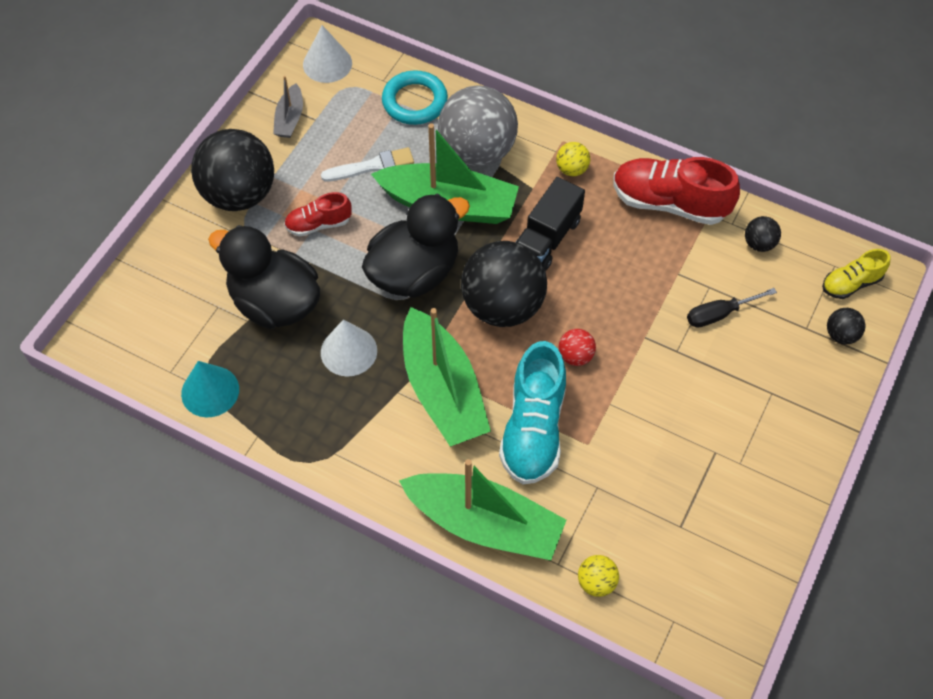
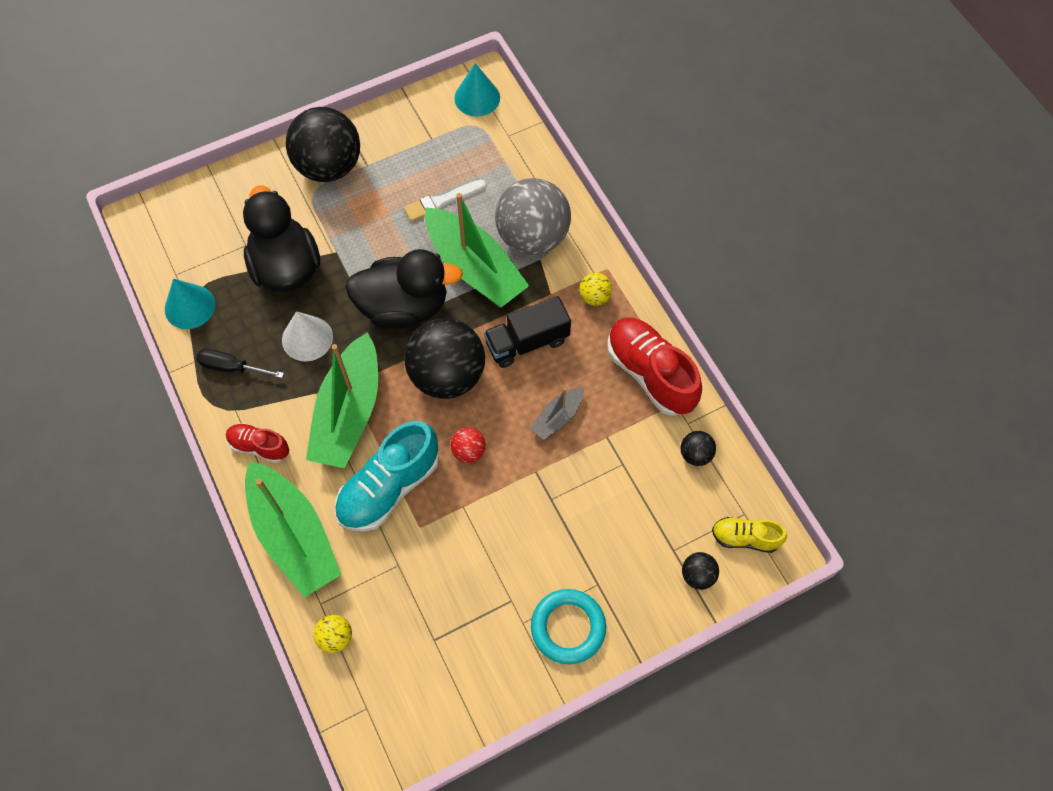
camera: 35 degrees right, 5 degrees up
grey boat [273,76,303,138] -> grey boat moved to [530,387,584,440]
red shoe [284,192,352,236] -> red shoe moved to [226,423,289,463]
white cone [303,25,352,83] -> turquoise cone [454,63,500,117]
white brush [321,147,414,182] -> white brush turned 135 degrees clockwise [404,180,487,222]
turquoise ring [382,70,448,125] -> turquoise ring moved to [531,589,606,664]
black screwdriver [687,288,777,328] -> black screwdriver moved to [196,349,284,378]

